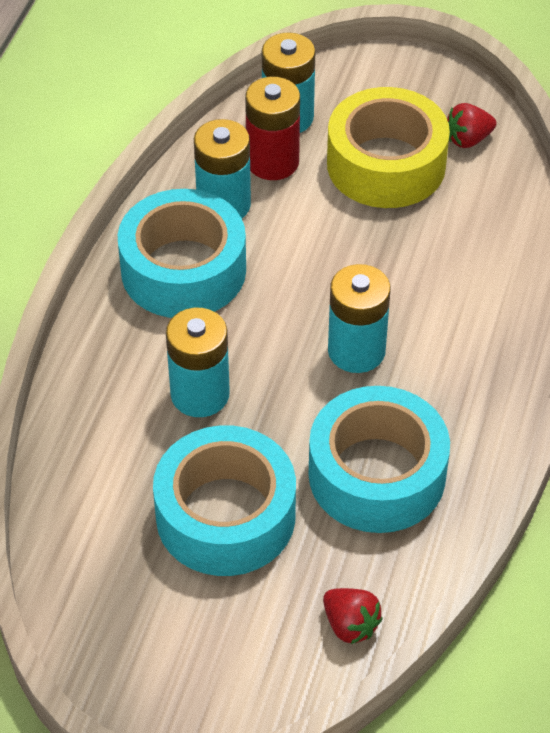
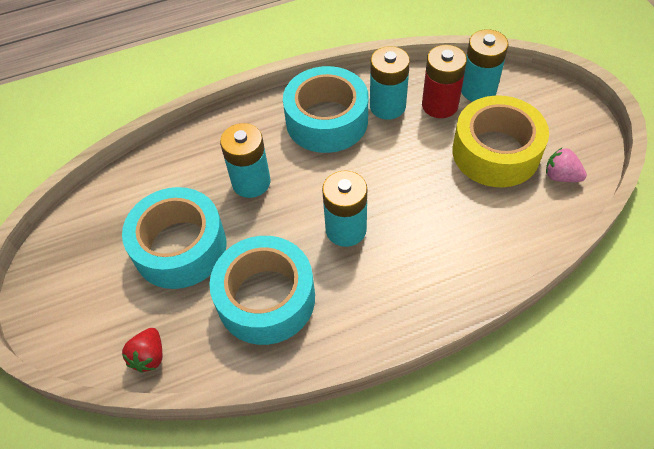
camera: 55 degrees right, 5 degrees up
red strawberry [447,103,497,148] -> pink strawberry [546,147,587,182]

